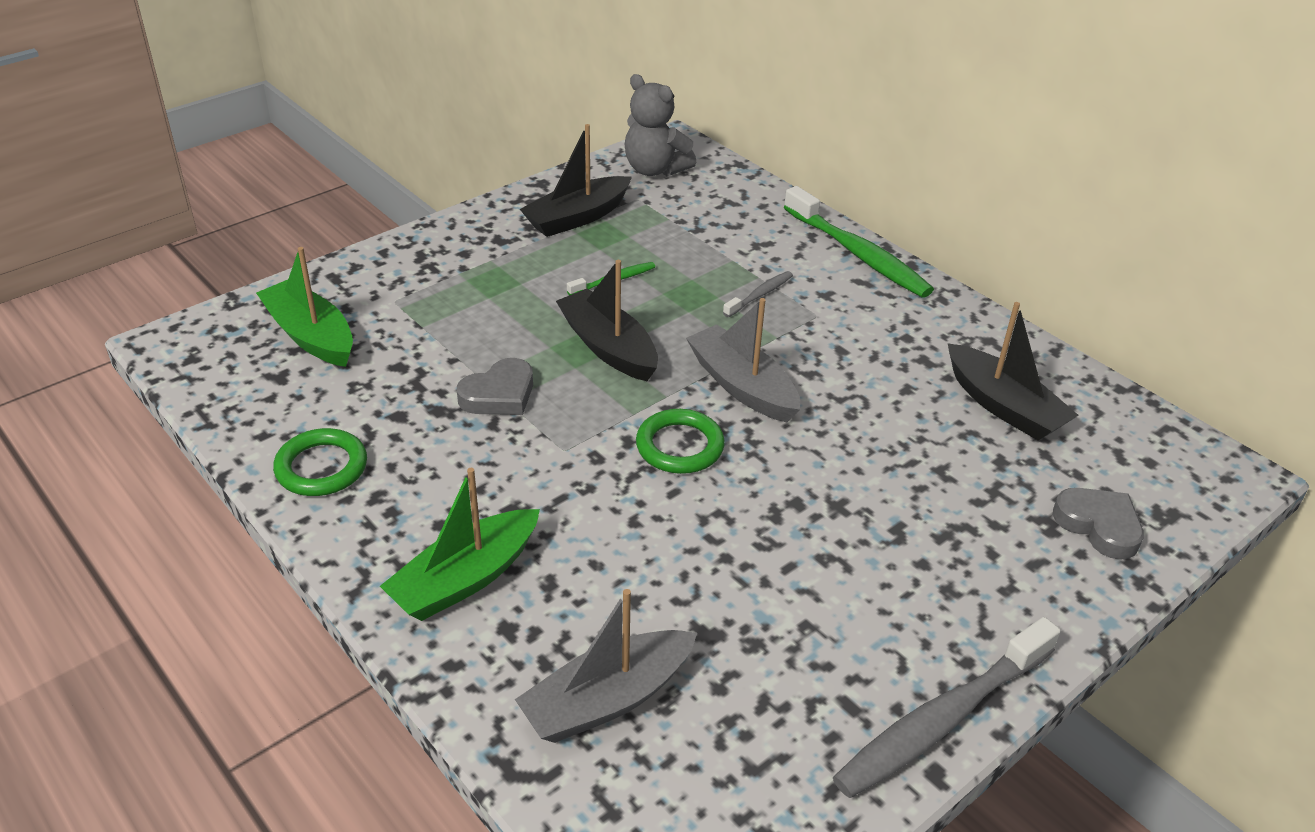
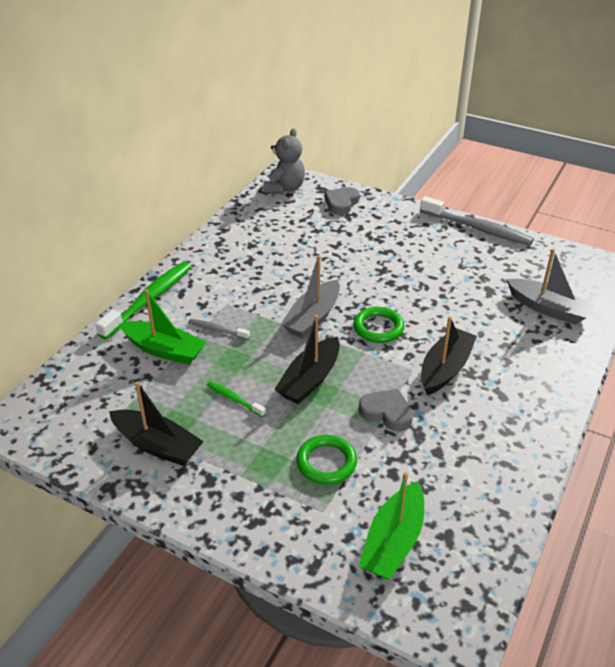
camera: 110 degrees left, 0 degrees up
green ring [273,428,367,496] -> green ring moved to [296,435,357,484]
green boat [380,468,540,621] -> green boat moved to [119,289,206,364]
grey teddy bear [625,74,696,177] -> grey teddy bear moved to [264,128,305,194]
black boat [948,302,1079,441] -> black boat moved to [421,316,477,395]

